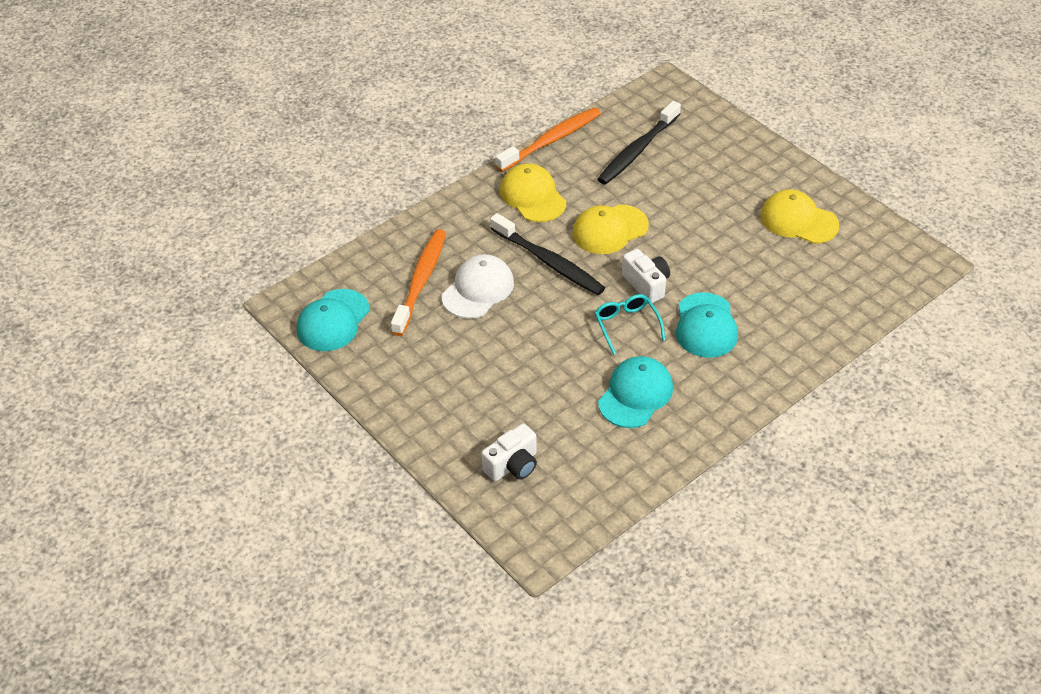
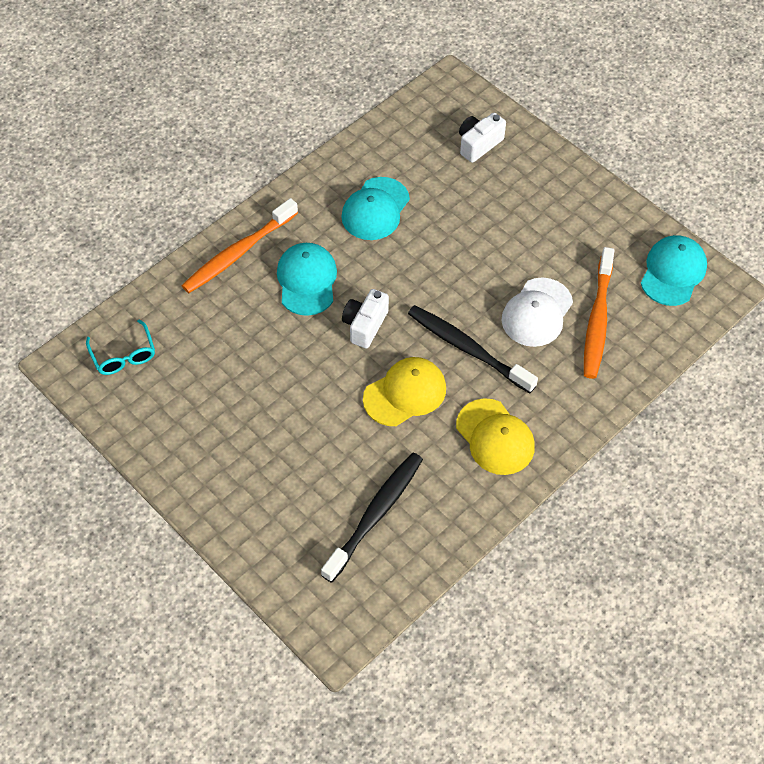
camera: 175 degrees right, 10 degrees up
orange toothbrush [495,107,601,172] -> orange toothbrush moved to [182,198,298,293]
turquoise glasses [595,294,665,355] -> turquoise glasses moved to [86,320,155,375]
white camera [622,249,670,303] -> white camera turned 60 degrees clockwise [342,289,389,349]
yellow cap [761,189,839,244] -> none

